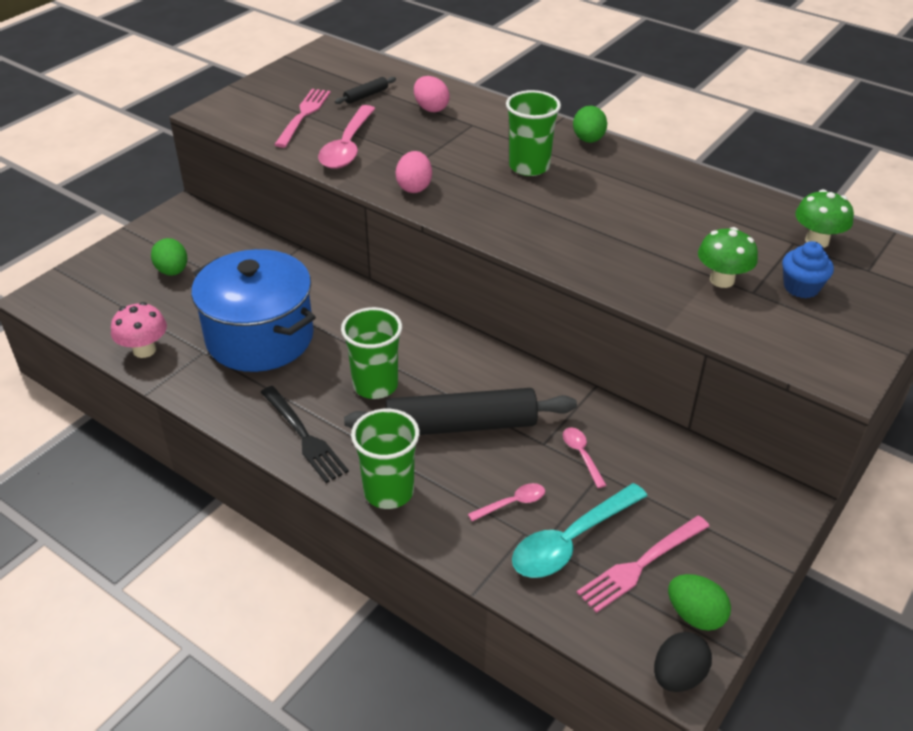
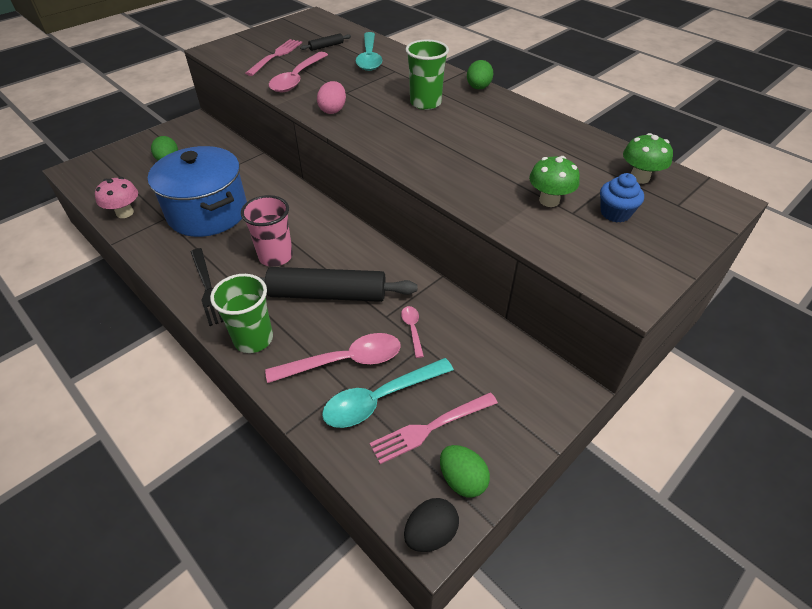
camera: 10 degrees right, 5 degrees up
green cup [341,307,402,399] -> pink cup [241,195,293,267]
pink egg [414,76,450,112] -> turquoise spoon [355,32,382,71]
pink spoon [468,483,545,522] -> pink spoon [265,333,401,383], size x2.02

